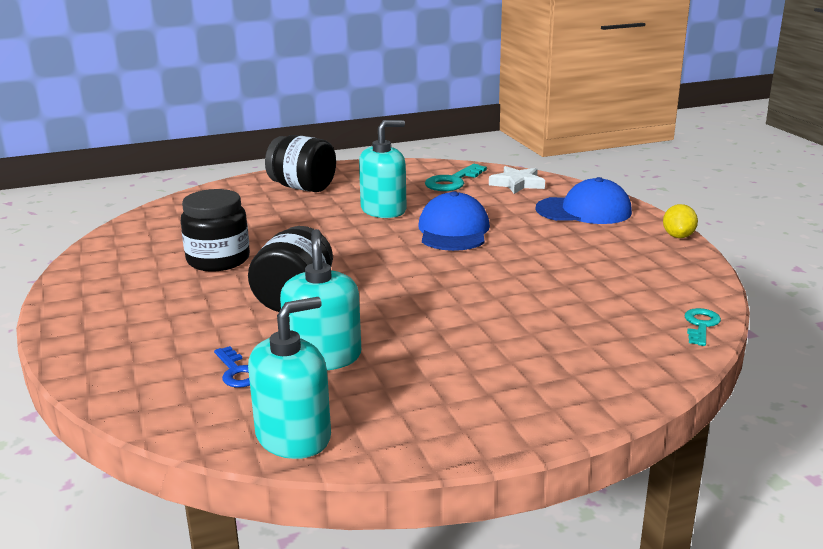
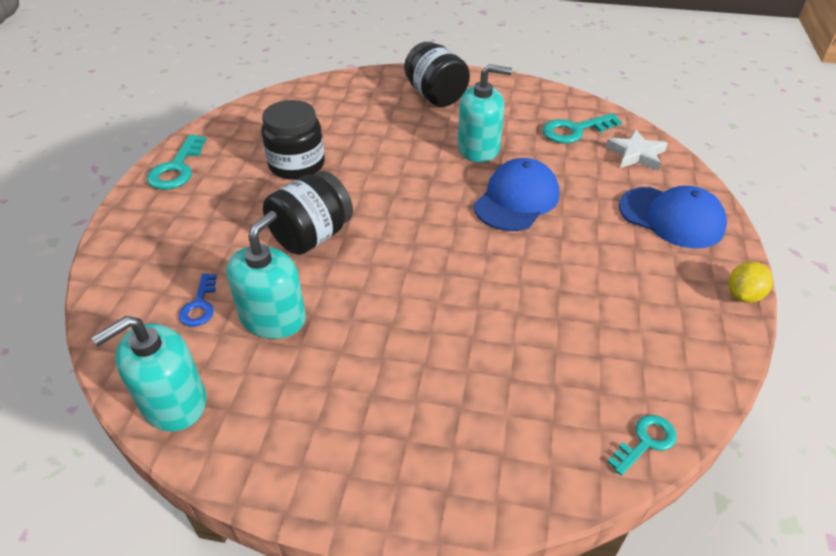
camera: 30 degrees right, 20 degrees up
turquoise soap dispenser [248,297,331,459] -> turquoise soap dispenser turned 150 degrees clockwise [91,316,206,431]
none -> turquoise key [147,135,206,190]

